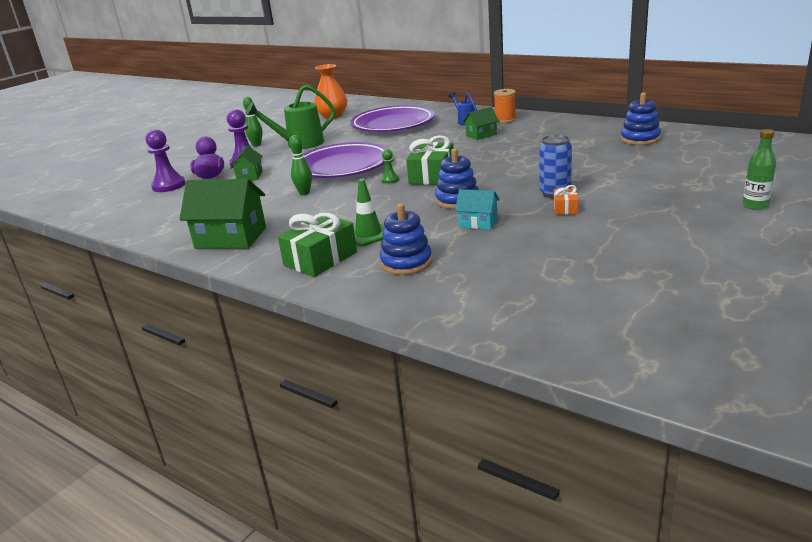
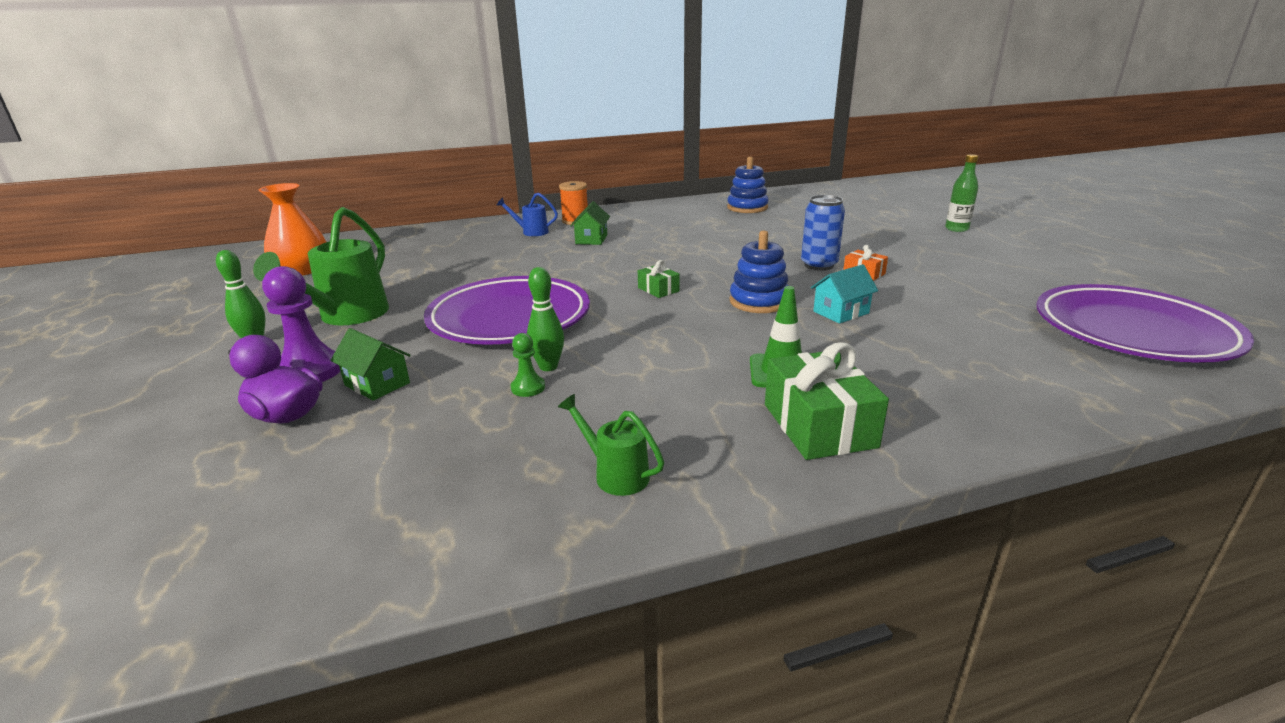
camera: 55 degrees left, 0 degrees up
purple pawn [146,129,185,192] -> none
green house [180,179,266,249] -> green watering can [558,394,664,496]
purple plate [350,105,435,132] -> purple plate moved to [1036,284,1254,363]
blue stacking toy [380,203,432,275] -> none
green pawn [381,149,399,184] -> green pawn moved to [511,333,545,397]
green gift [406,135,454,185] -> green gift [638,260,680,298], size x0.51

